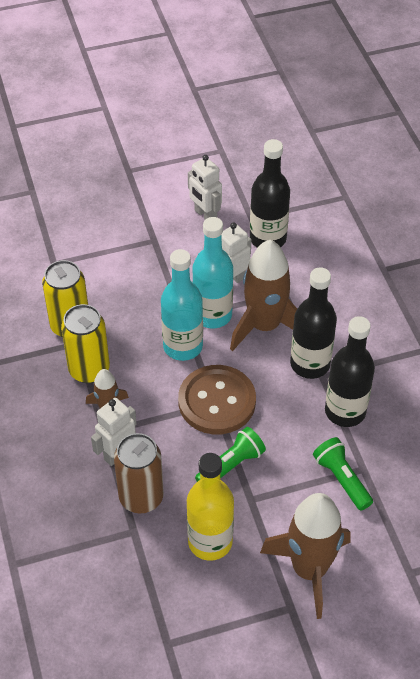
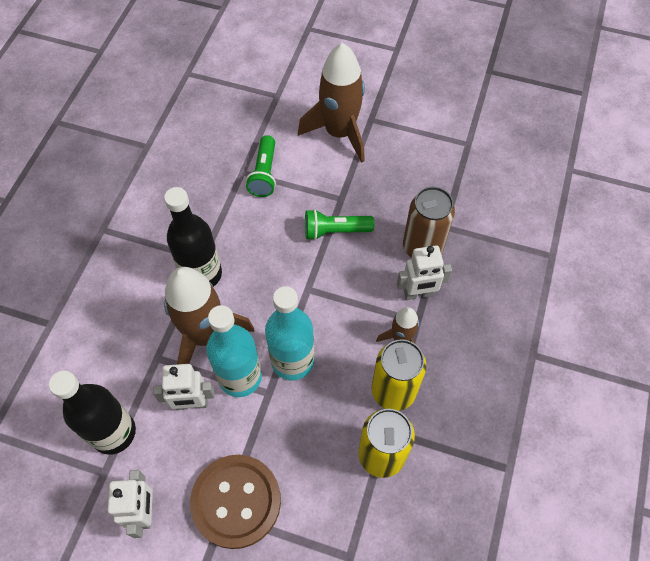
camera: 145 degrees left, 10 degrees up
brown button [178,365,256,434] -> brown button moved to [190,455,281,549]
yellow bottle [187,453,234,561] -> none
black bottle [325,316,375,427] -> none

